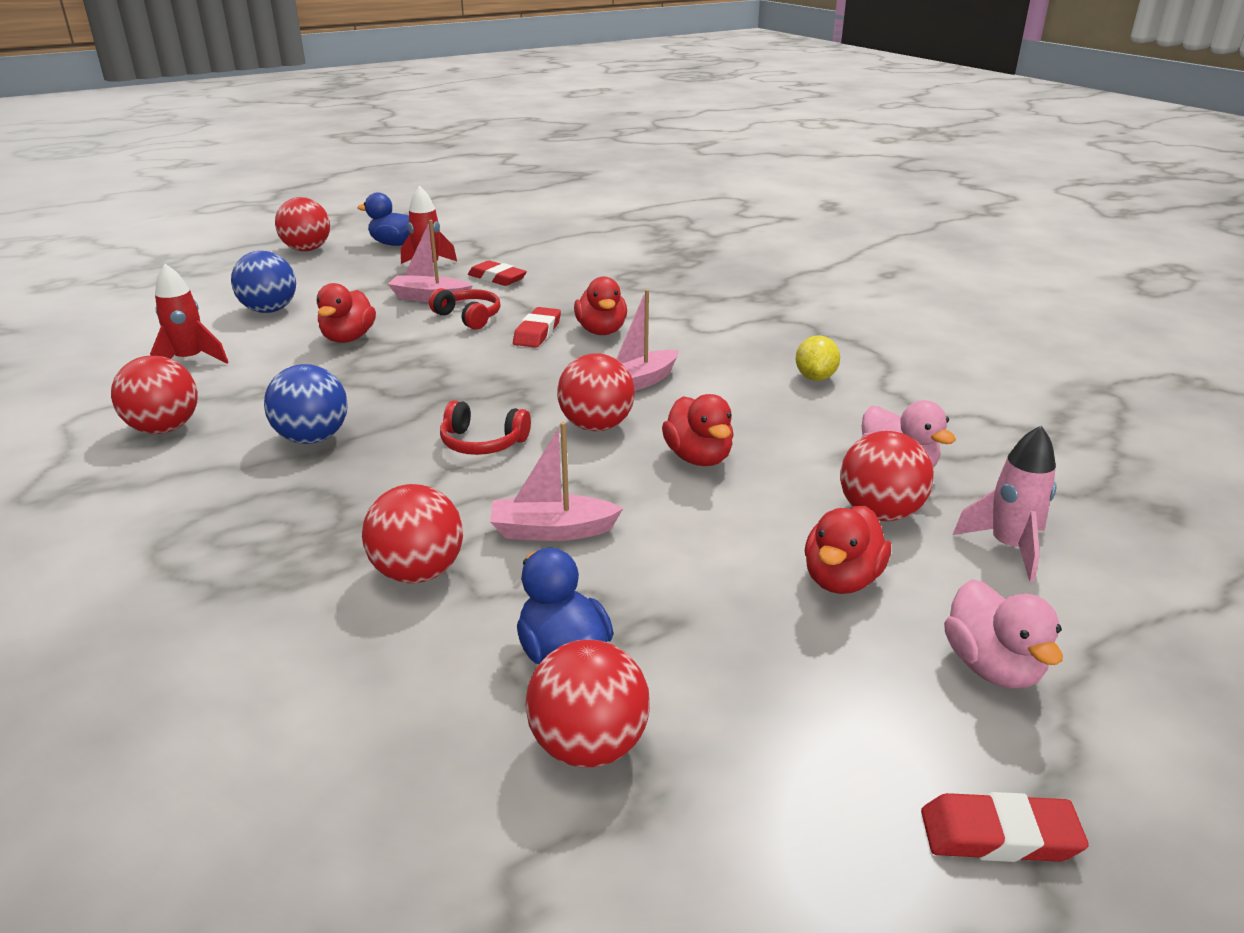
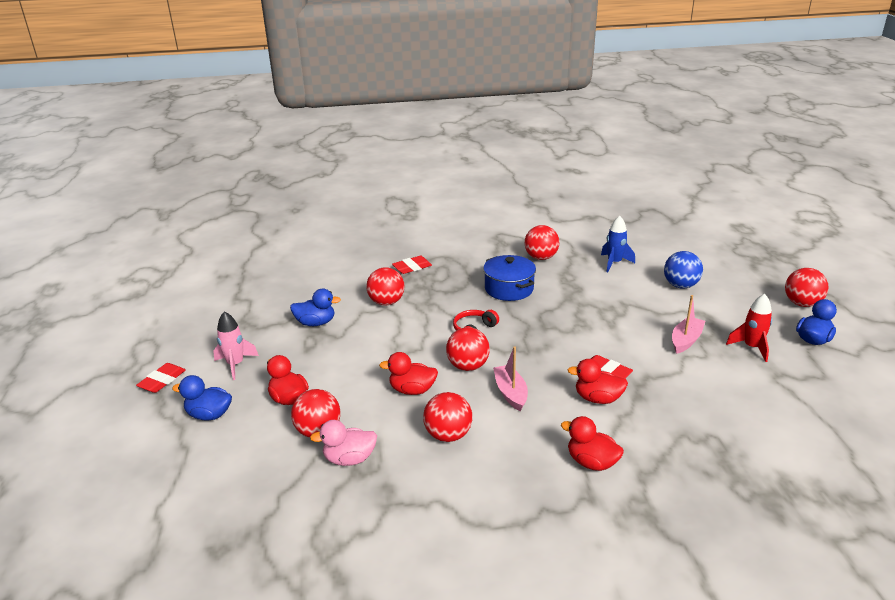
camera: 115 degrees right, 0 degrees up
red rocket [150,264,228,364] -> blue rocket [601,216,635,272]
blue ball [264,364,348,444] -> blue pot [483,255,536,301]
red duck [317,283,376,343] -> red duck moved to [561,416,624,471]
red headphones [429,288,501,330] -> none
red eraser [468,260,527,286] -> red eraser moved to [392,256,432,274]
pink boat [490,422,624,541] -> none
red ball [525,640,650,768] -> red ball moved to [423,392,472,442]
yellow lemon [796,335,840,381] -> none
pink duck [944,579,1063,688] -> blue duck [172,375,232,420]
pink rocket [953,426,1057,582] -> pink rocket moved to [213,311,259,380]

